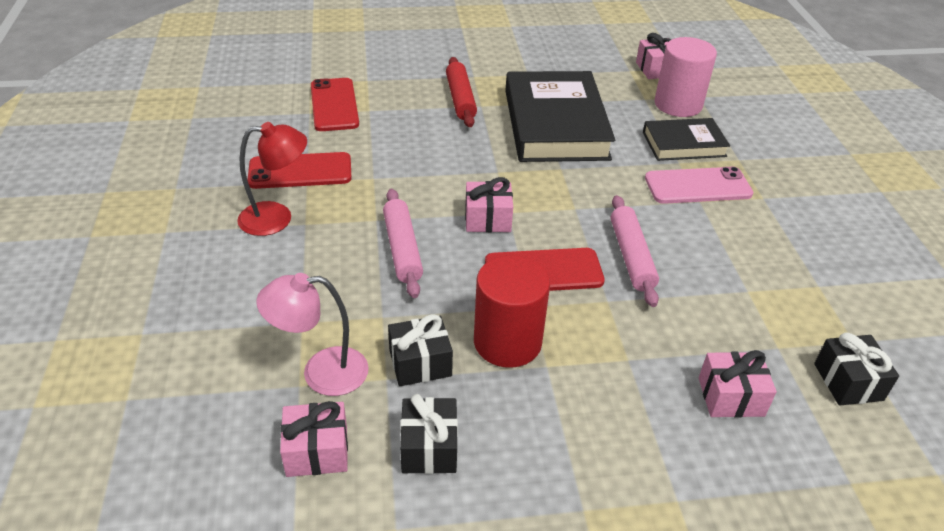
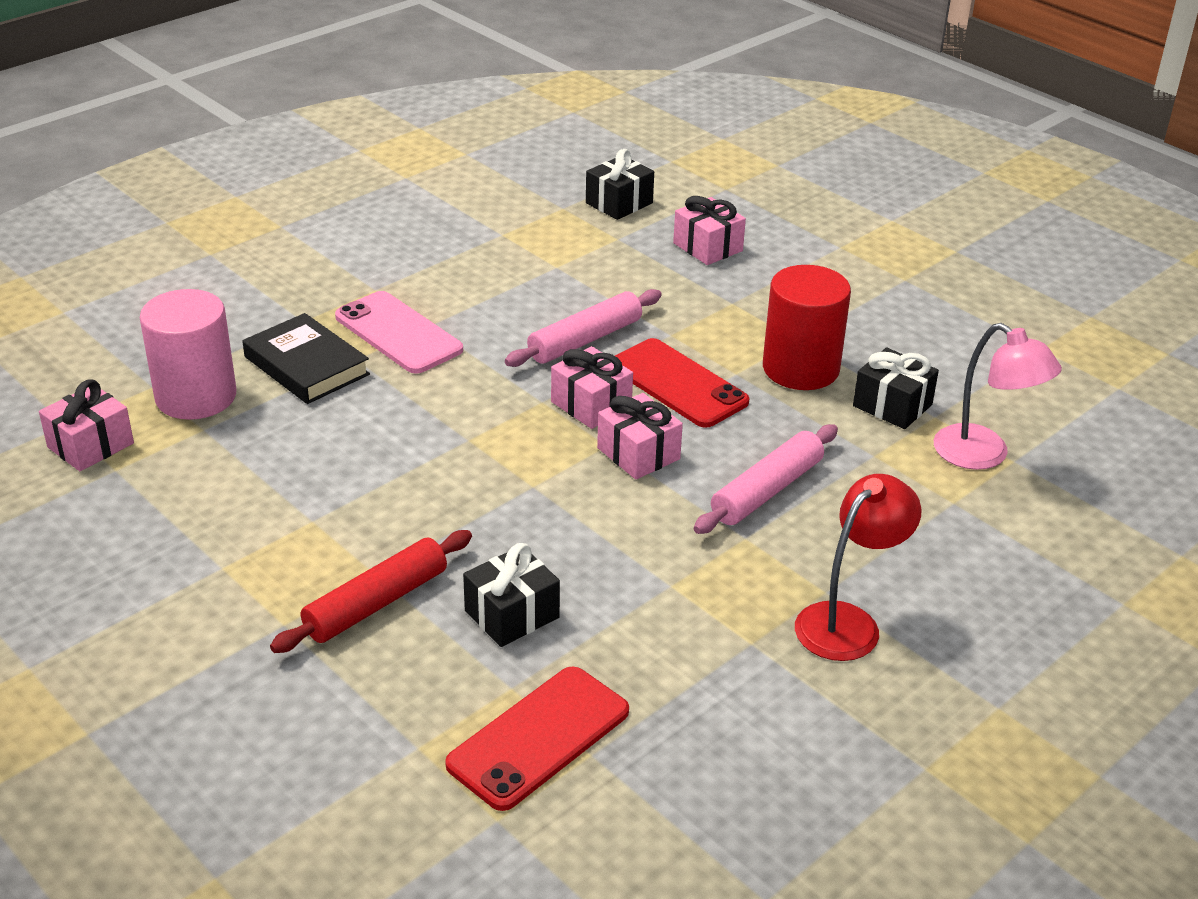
camera: 125 degrees left, 5 degrees down
red lamp [237,122,307,236] -> red lamp turned 90 degrees clockwise [795,474,922,661]
red phone [247,152,352,189] -> none
pink gift [280,401,348,477] -> pink gift moved to [551,346,633,429]
black gift [400,394,458,474] -> black gift moved to [463,543,560,647]
black book [506,71,615,162] -> none

